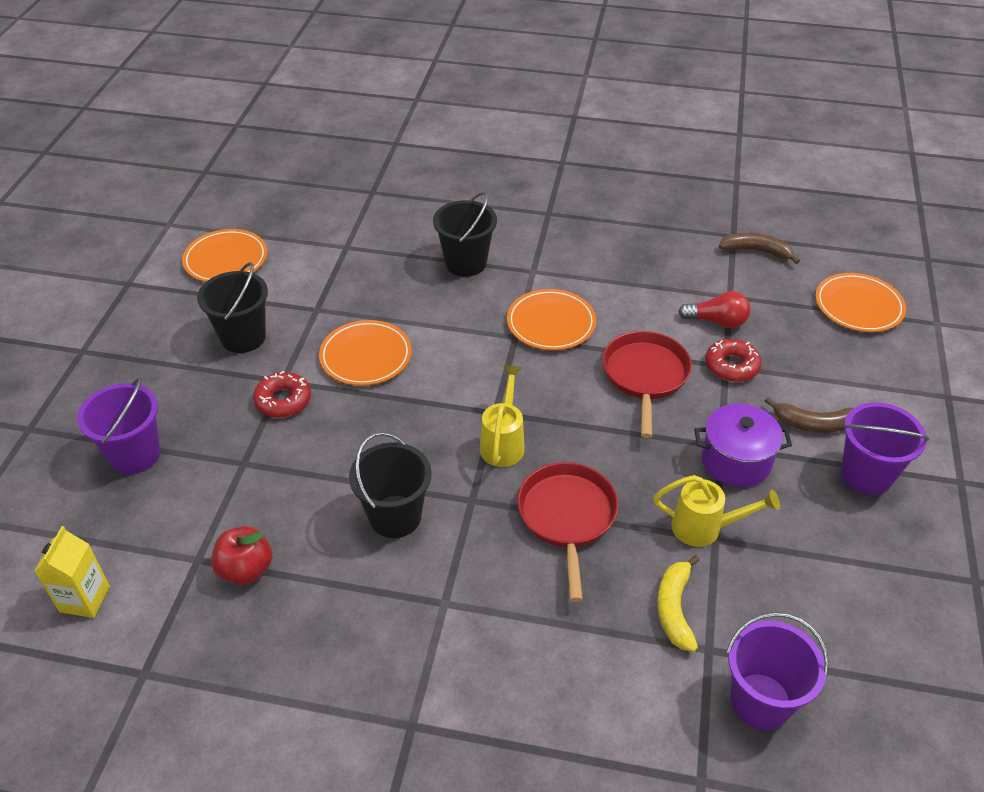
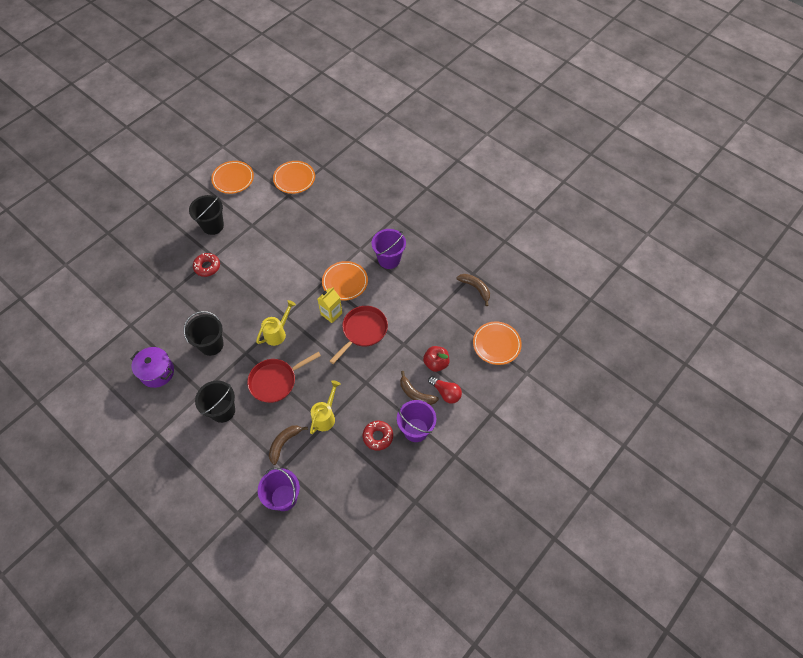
camera: 30 degrees right, 15 degrees up
yellow carton [34,526,110,618] -> yellow carton moved to [317,287,342,323]
purple bucket [77,377,160,474] -> purple bucket moved to [372,229,406,269]
red apple [211,526,272,585] -> red apple moved to [423,346,450,372]
orange plate [319,320,412,386] -> orange plate moved to [273,161,315,194]
black bucket [433,192,497,277] -> black bucket moved to [195,381,235,423]
red pan [517,462,618,602] -> red pan turned 150 degrees counterclockwise [247,352,321,403]
yellow watering can [653,475,780,547] -> yellow watering can turned 105 degrees counterclockwise [310,380,340,434]
yellow banana [657,555,700,652] -> brown banana [269,425,308,465]
red light bulb [678,291,751,328] -> red light bulb moved to [428,376,462,404]
purple pot [694,404,792,487] -> purple pot moved to [131,347,174,388]
red donut [705,339,761,382] -> red donut moved to [363,421,393,451]

